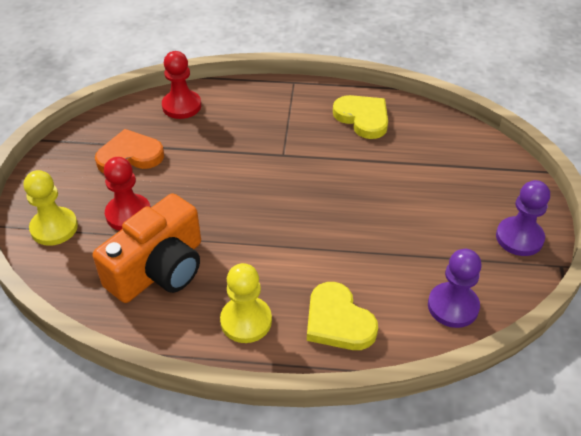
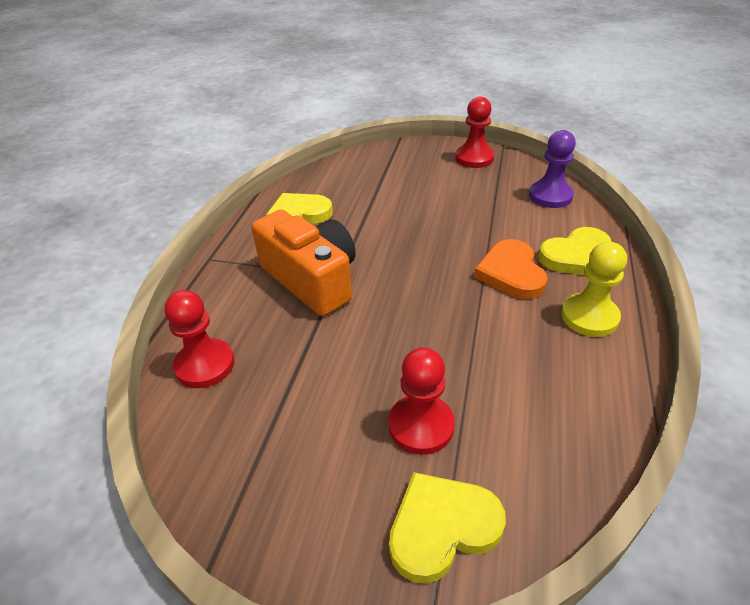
camera: 80 degrees left, 5 degrees down
yellow pawn [24,170,78,246] -> yellow heart [389,472,506,584]
orange camera [93,193,201,303] -> orange camera moved to [252,210,356,316]
orange heart [95,129,164,173] -> orange heart moved to [474,239,548,299]
purple pawn [496,180,550,256] -> red pawn [455,97,495,168]

